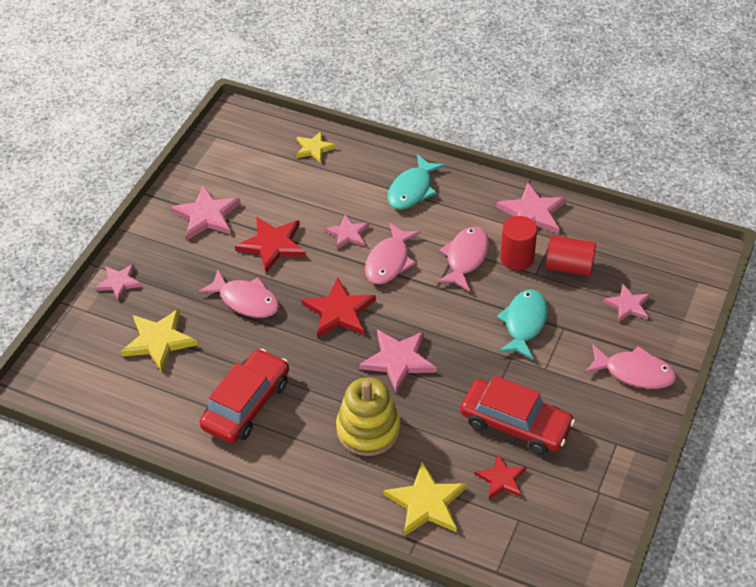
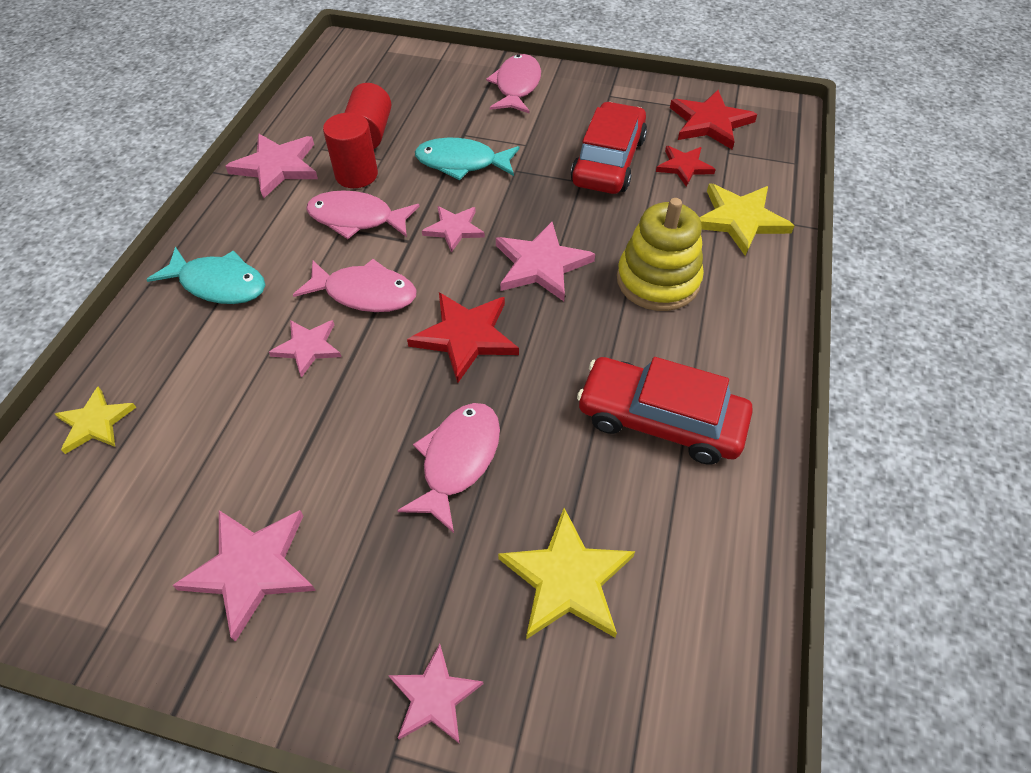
camera: 100 degrees left, 5 degrees up
red star [235,217,306,273] -> red star moved to [670,90,757,149]
pink star [603,284,650,322] -> pink star moved to [422,206,485,253]

